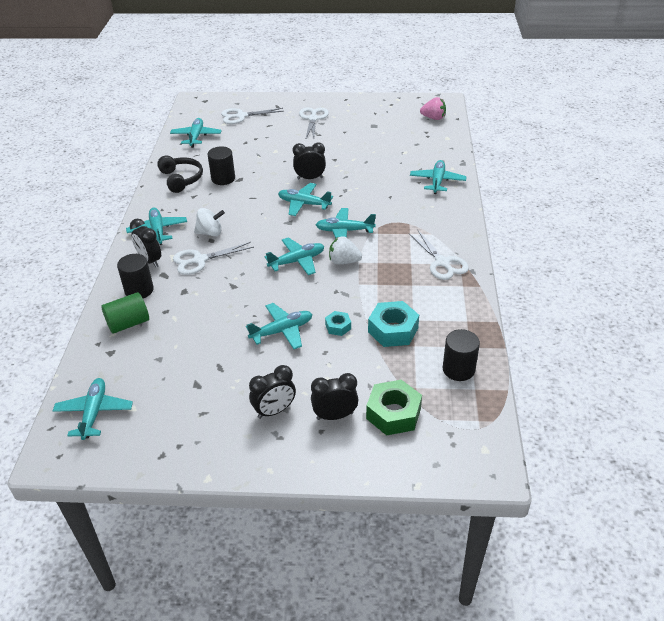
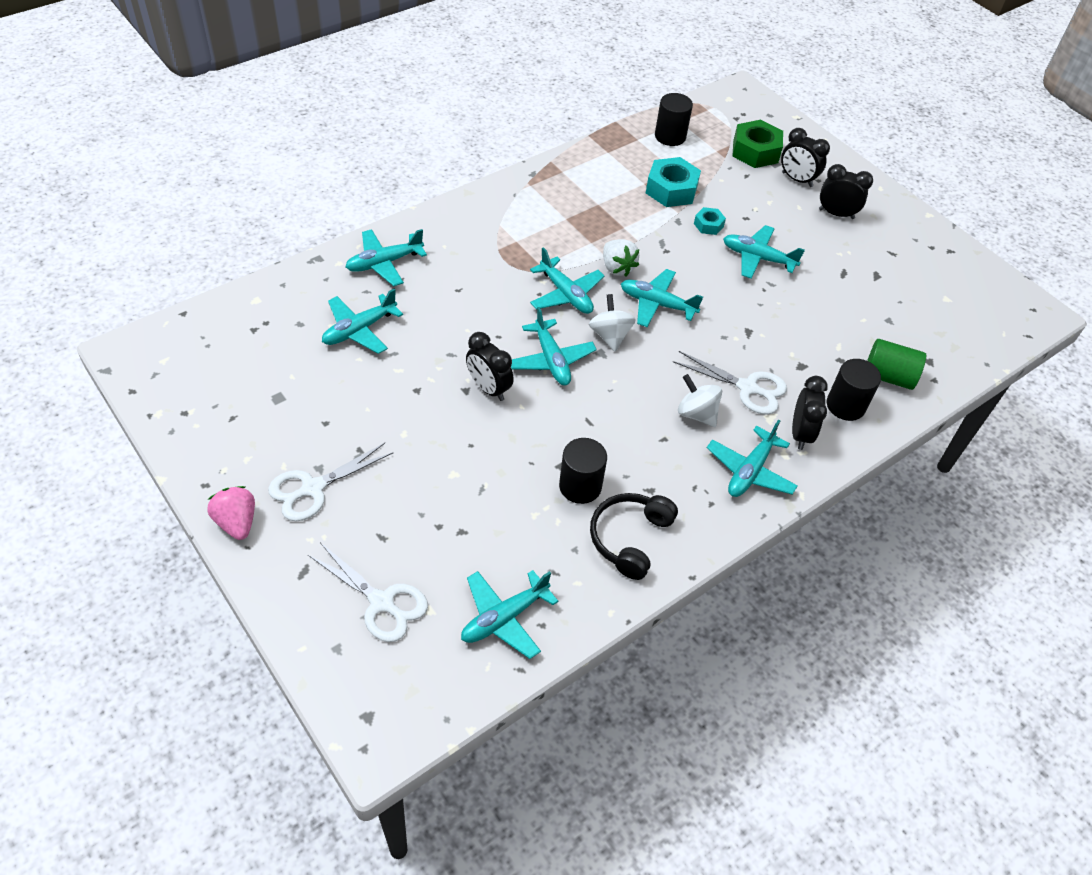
camera: 135 degrees left, 10 degrees up
turquoise plane [53,378,133,440] -> turquoise plane moved to [322,289,403,354]
white scissors [409,229,469,280] -> none
pink strawberry [420,97,446,120] -> pink strawberry moved to [207,486,255,540]
none -> white spinning top [589,294,636,352]

